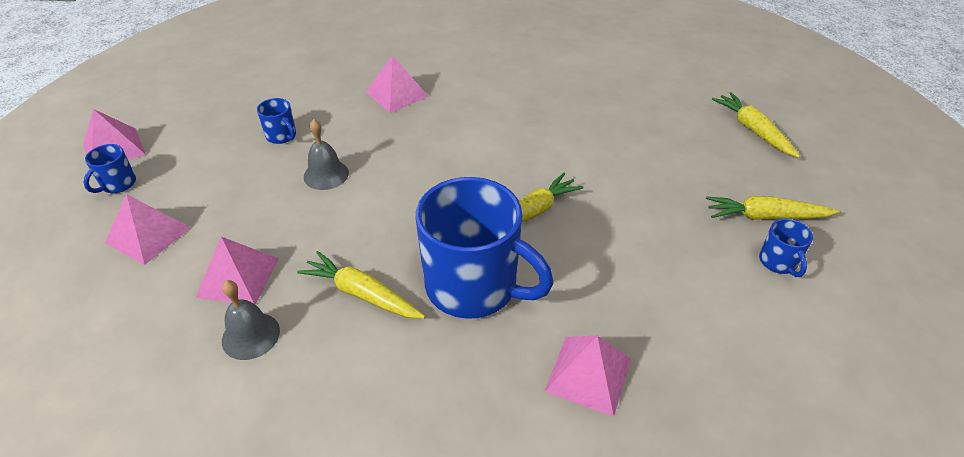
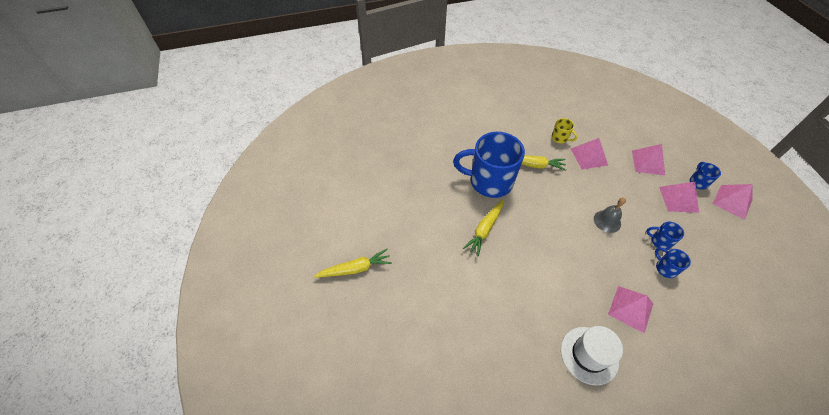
camera: 160 degrees right, 10 degrees up
grey bell [222,280,280,360] -> yellow mug [552,118,577,143]
pink pyramid [544,336,631,417] -> pink pyramid moved to [659,182,699,213]
yellow carrot [712,92,800,158] -> none
blue mug [759,219,813,277] -> blue mug moved to [655,248,691,278]
none -> white hat [561,326,623,385]

